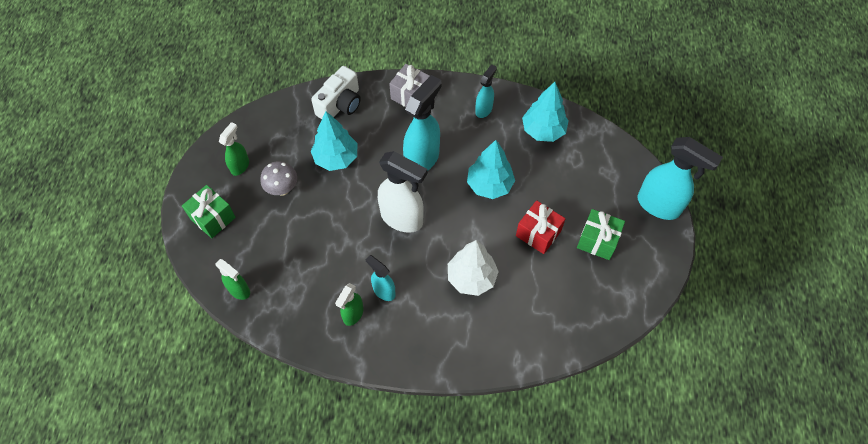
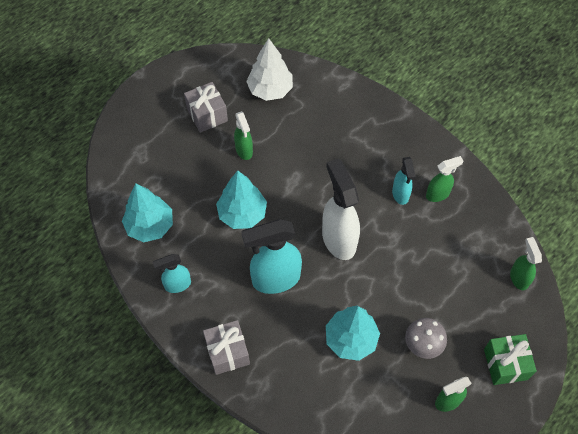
camera: 140 degrees left, 0 degrees up
white camera [311,66,361,119] -> none
white tree [448,240,499,296] -> white tree moved to [246,38,293,101]
red gift [516,200,566,254] -> green spray bottle [234,111,253,160]
green gift [577,209,625,260] -> grey gift [184,82,228,133]
turquoise spray bottle [638,137,723,220] -> none

